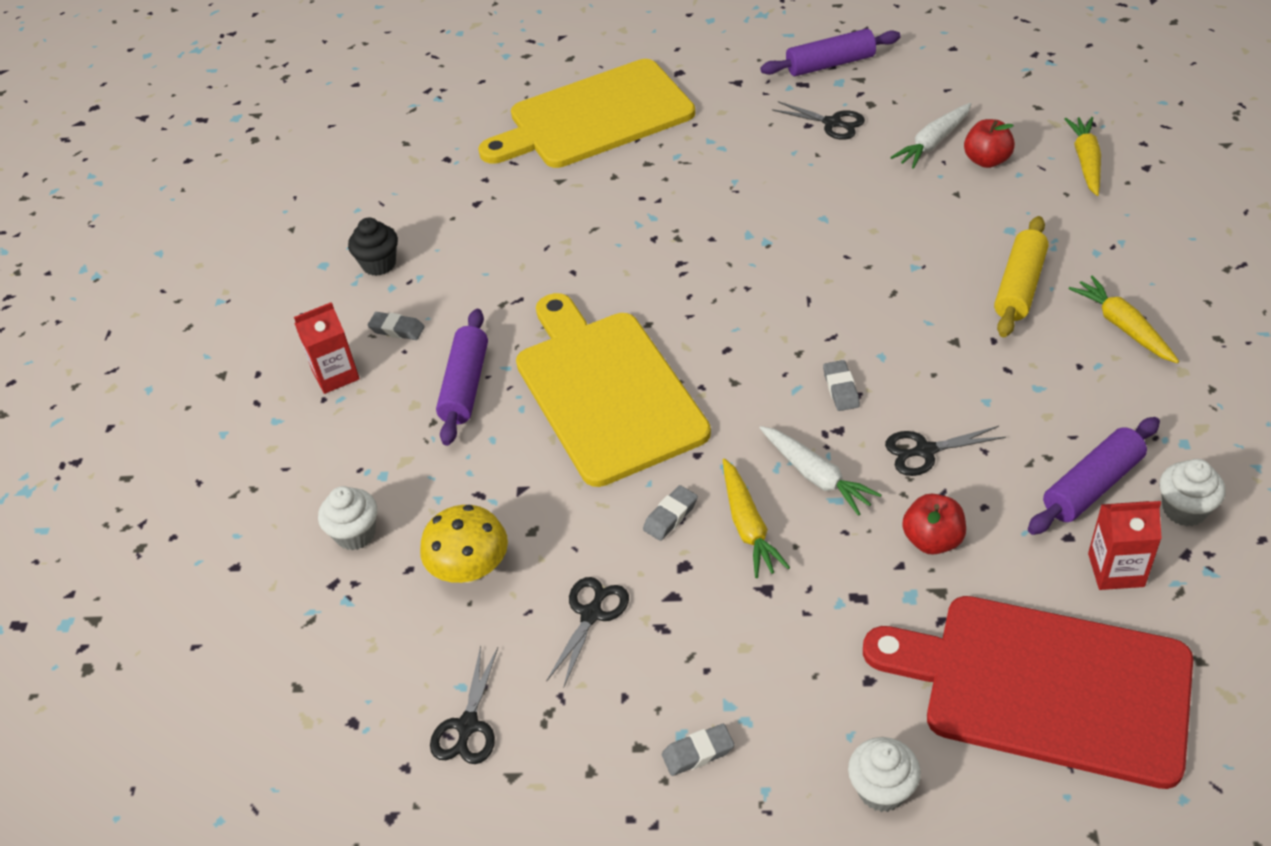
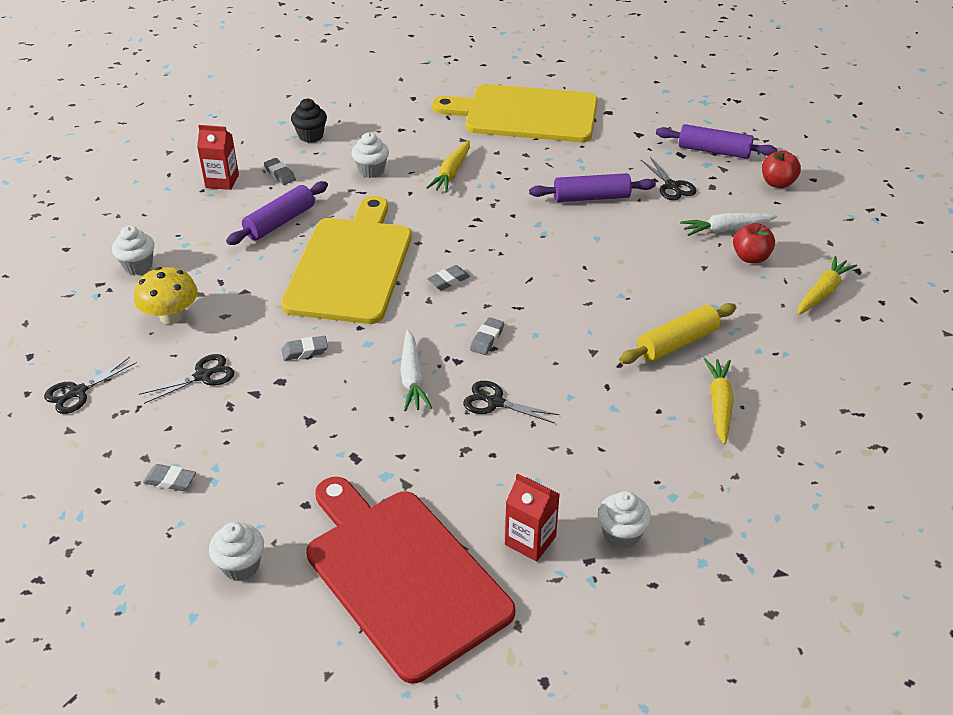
camera: 30 degrees right, 5 degrees down
yellow carrot [723,459,790,578] -> yellow carrot moved to [426,140,470,193]
red apple [902,494,966,555] -> red apple moved to [762,151,801,188]
purple rolling pin [1028,417,1160,535] -> purple rolling pin moved to [529,173,656,202]
none -> white cupcake [352,132,389,178]
none -> grey eraser [427,265,470,290]

